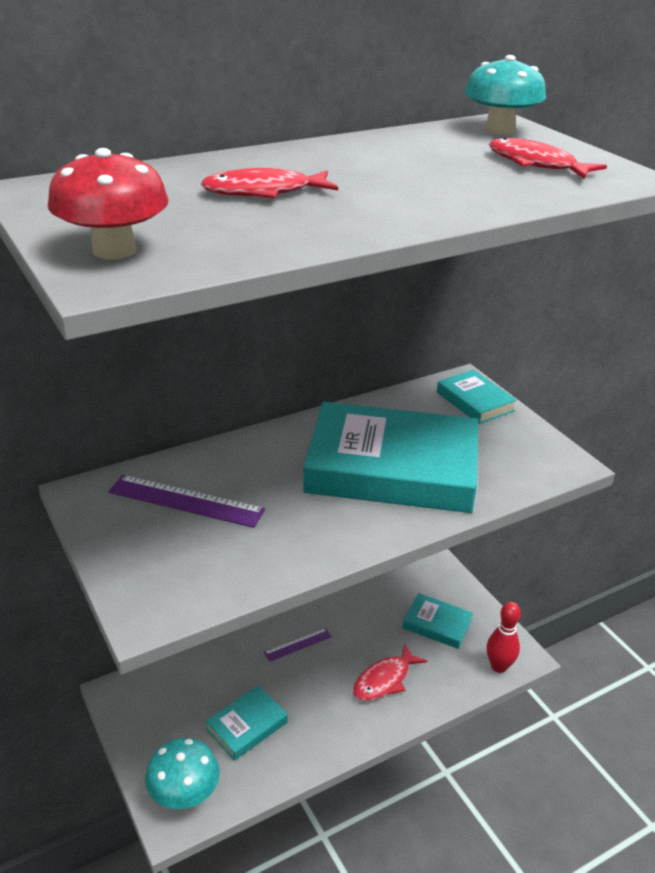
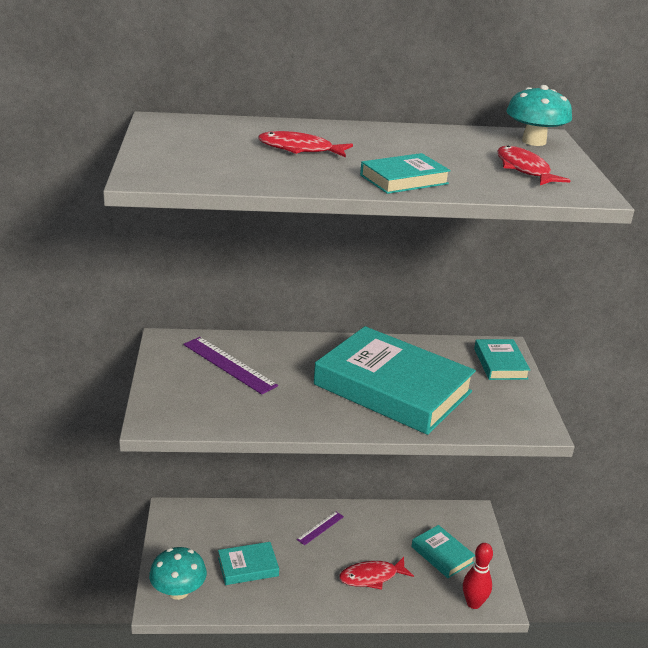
camera: 25 degrees right, 5 degrees down
red mushroom [48,148,169,260] -> none
purple ruler [264,628,331,662] -> purple ruler turned 45 degrees counterclockwise [297,512,344,545]
none -> turquoise book [360,153,451,194]

